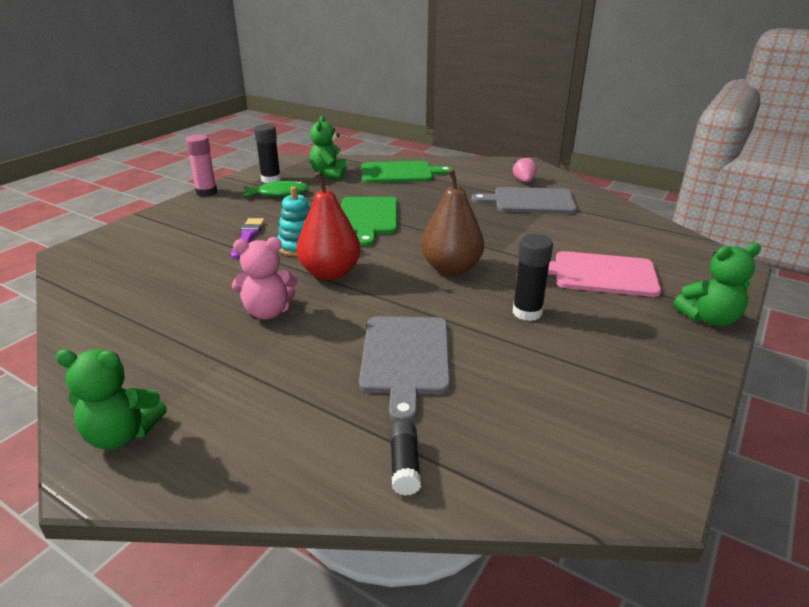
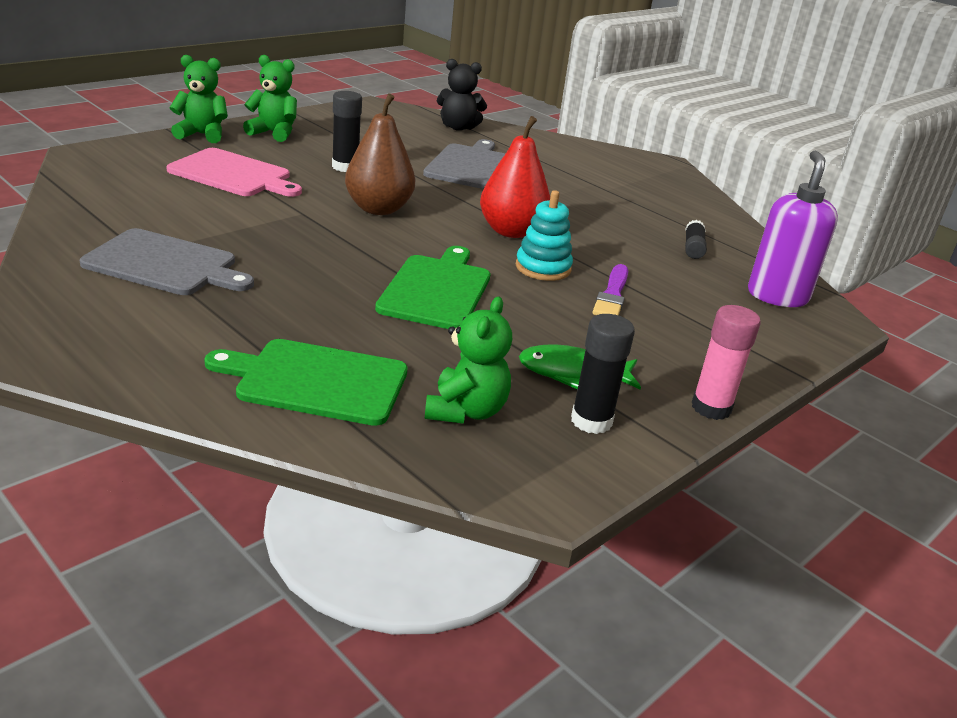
camera: 170 degrees left, 0 degrees up
green teddy bear [55,349,167,450] -> green teddy bear moved to [243,55,297,142]
pink teddy bear [232,237,298,319] -> none
black glue stick [389,420,421,496] -> black glue stick moved to [685,220,707,259]
pink strawberry [513,156,537,183] -> none
none -> black teddy bear [437,59,487,131]
none -> purple soap dispenser [748,151,838,307]

